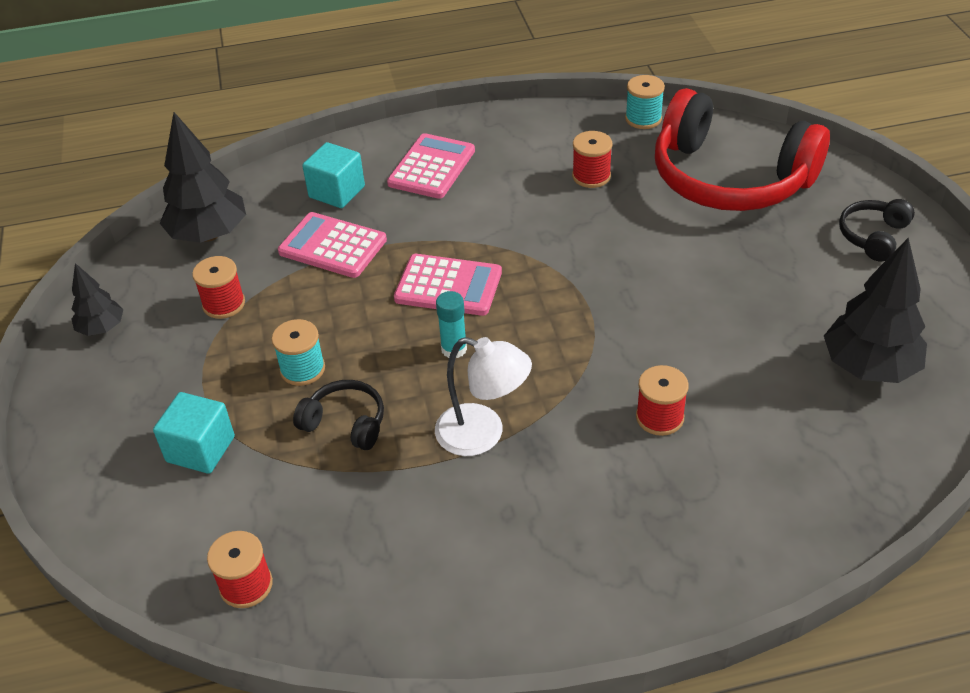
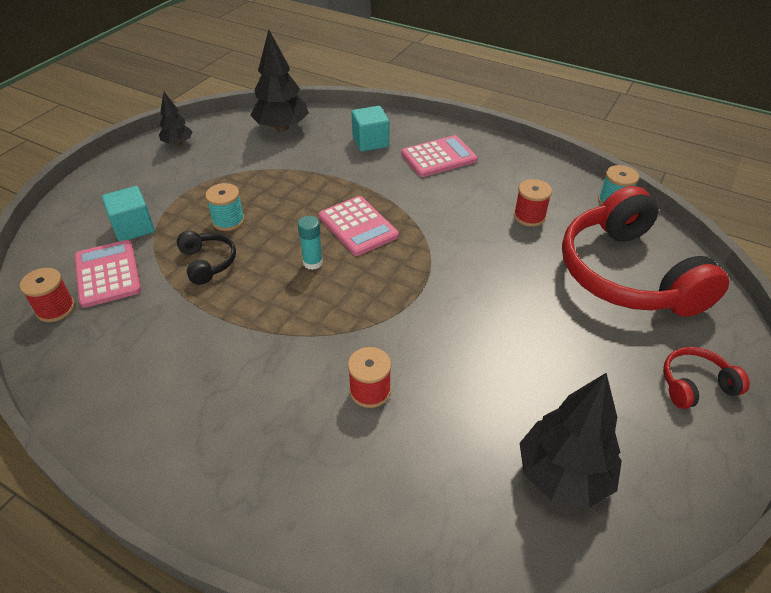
camera: 40 degrees right, 0 degrees up
red spool [192,256,245,319] -> none
pink calculator [278,212,387,278] -> pink calculator moved to [74,240,141,308]
white lamp [435,337,532,456] -> none
black headphones [839,199,915,261] -> red headphones [663,347,750,409]

